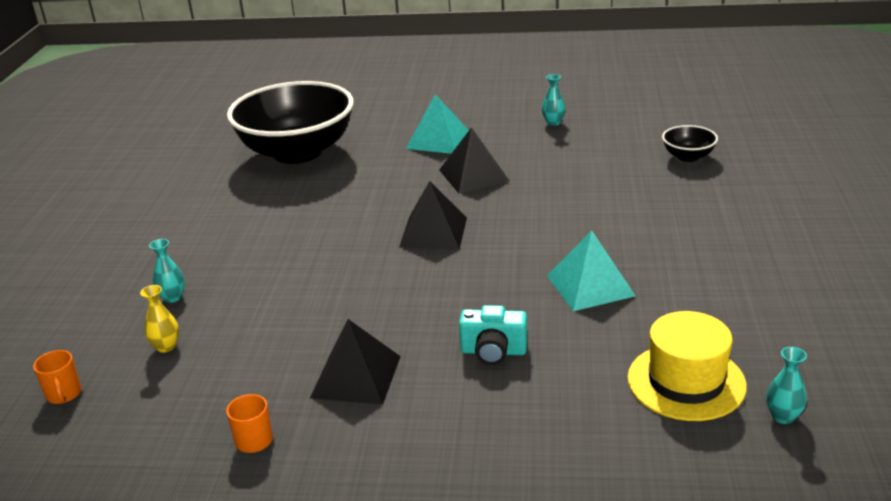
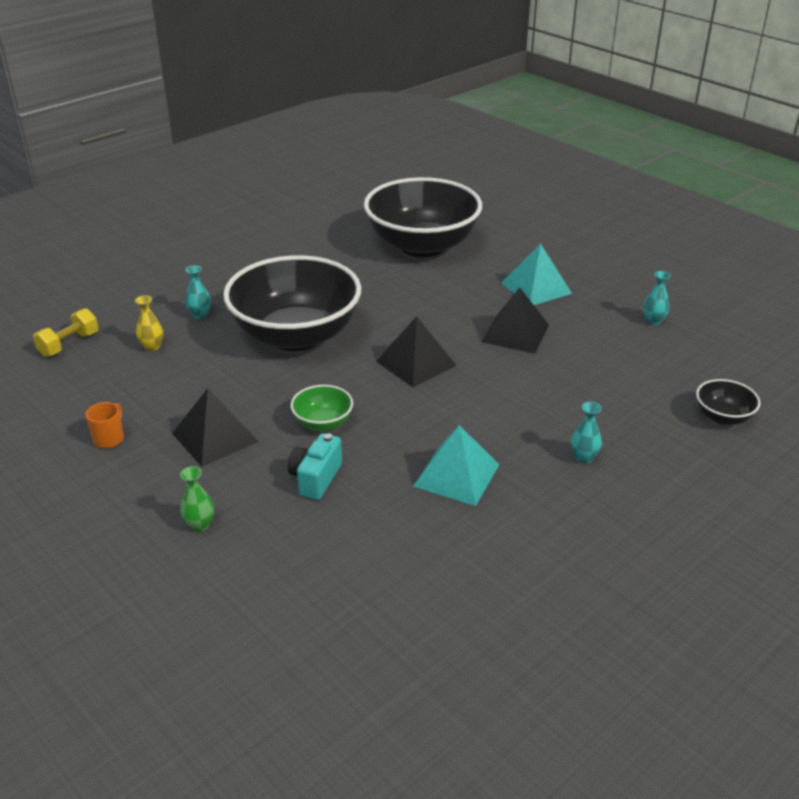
camera: 40 degrees right, 5 degrees up
orange mug [33,350,81,404] -> yellow dumbbell [33,308,99,357]
turquoise camera [459,305,527,365] -> turquoise camera turned 60 degrees clockwise [288,433,342,500]
yellow hat [628,311,747,421] -> none
turquoise vase [766,347,807,424] -> turquoise vase moved to [571,402,602,464]
none -> green vase [180,466,214,532]
none -> black bowl [223,255,361,351]
none -> green bowl [291,385,353,431]

